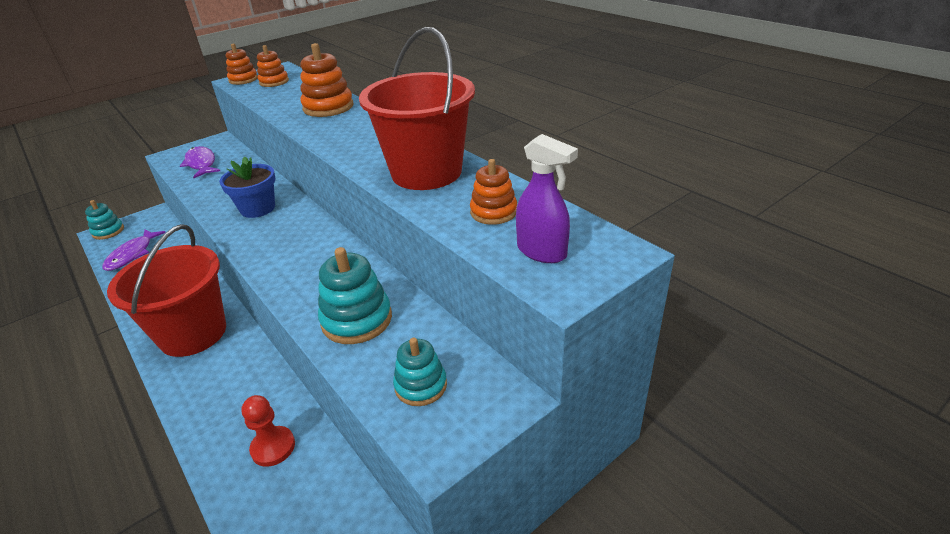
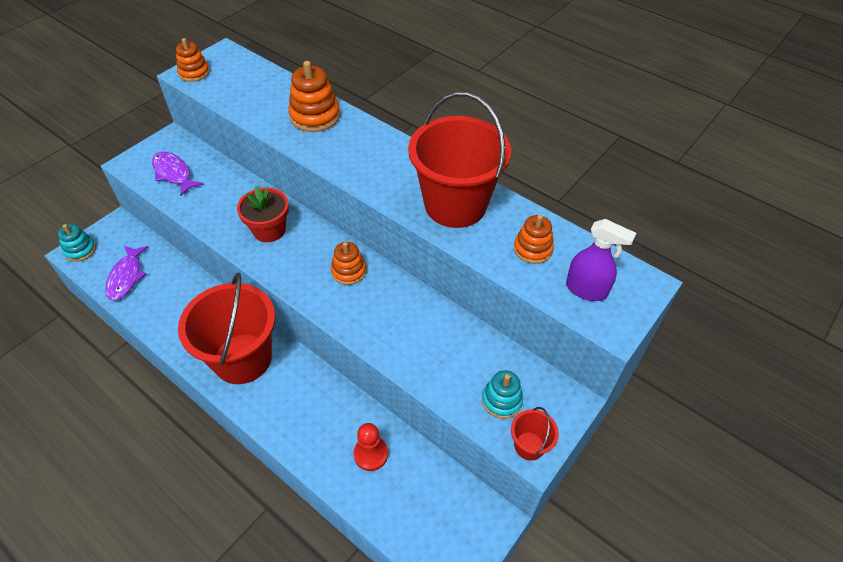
camera: 15 degrees left, 15 degrees up
blue flower pot [219,156,276,218] -> red flower pot [237,186,289,242]
orange stacking toy [257,45,289,87] -> orange stacking toy moved to [331,242,366,285]
turquoise stacking toy [318,247,392,344] -> none
none -> red bucket [511,407,559,461]

